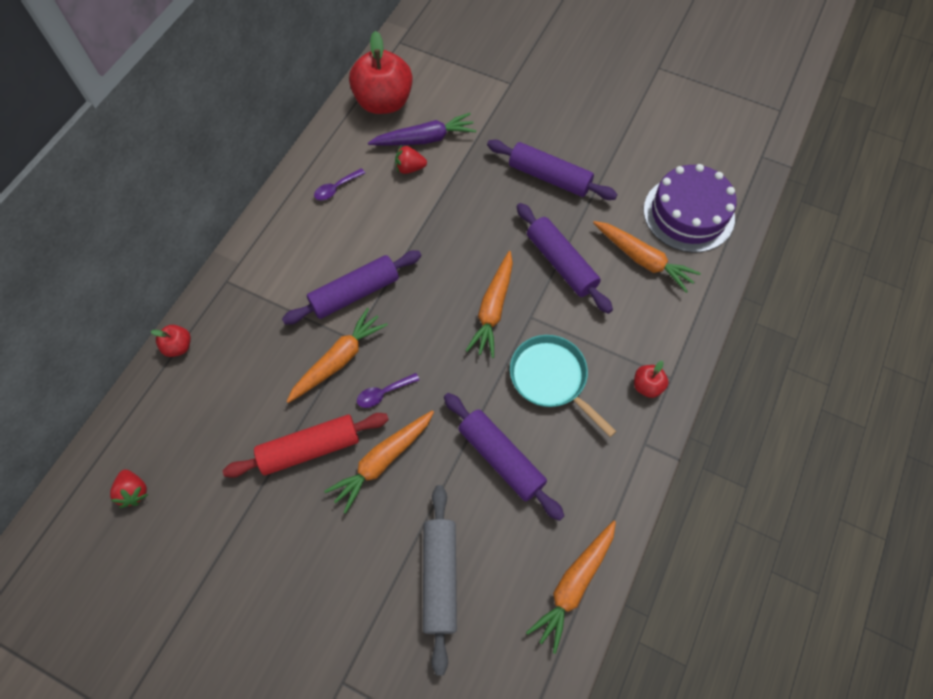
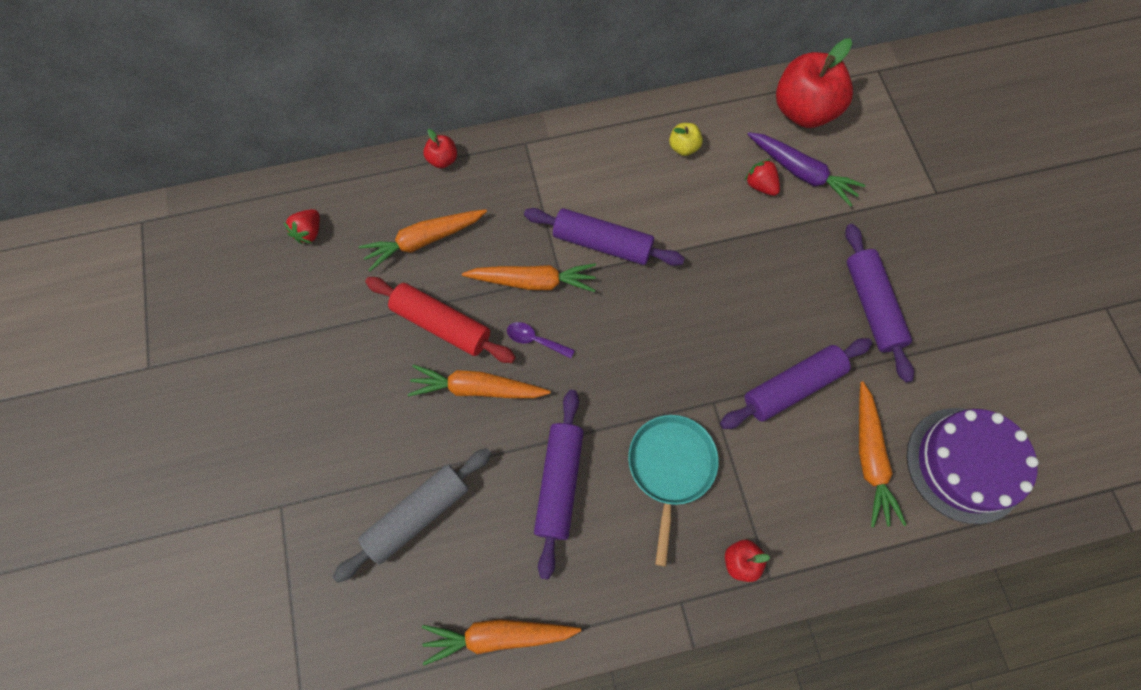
camera: 50 degrees right, 5 degrees up
purple spoon [314,168,365,200] -> yellow apple [669,123,703,156]
orange carrot [465,251,513,358] -> orange carrot moved to [359,209,487,272]
purple rolling pin [517,203,613,314] -> purple rolling pin turned 45 degrees clockwise [720,338,872,429]

